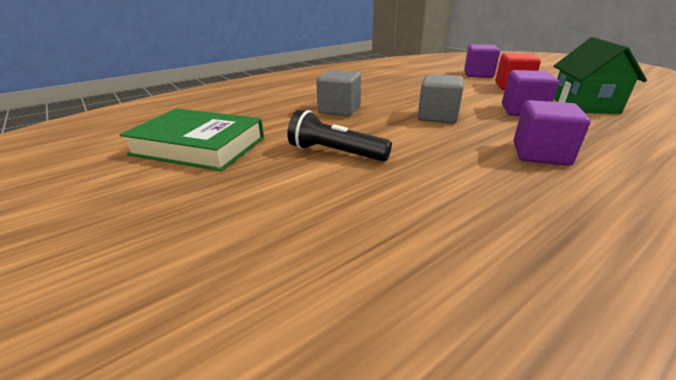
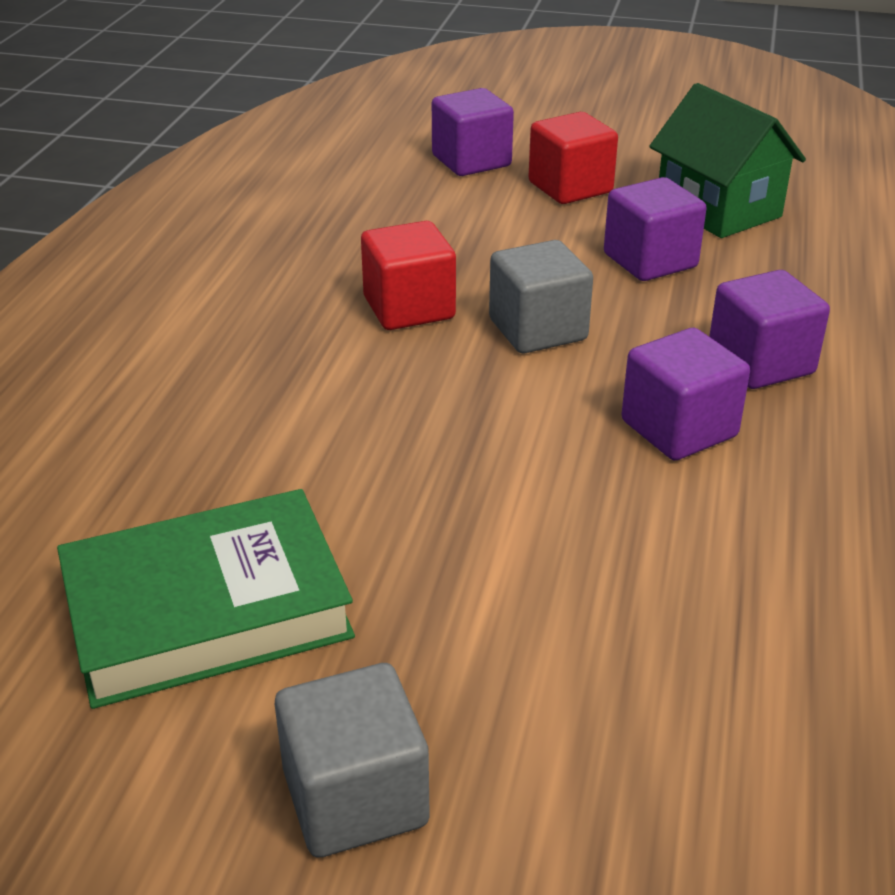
camera: 40 degrees left, 5 degrees up
black flashlight [287,110,392,162] -> none
grey cube [316,70,361,116] -> grey cube moved to [275,663,430,858]
none -> red cube [361,221,456,330]
none -> purple cube [621,328,750,460]

